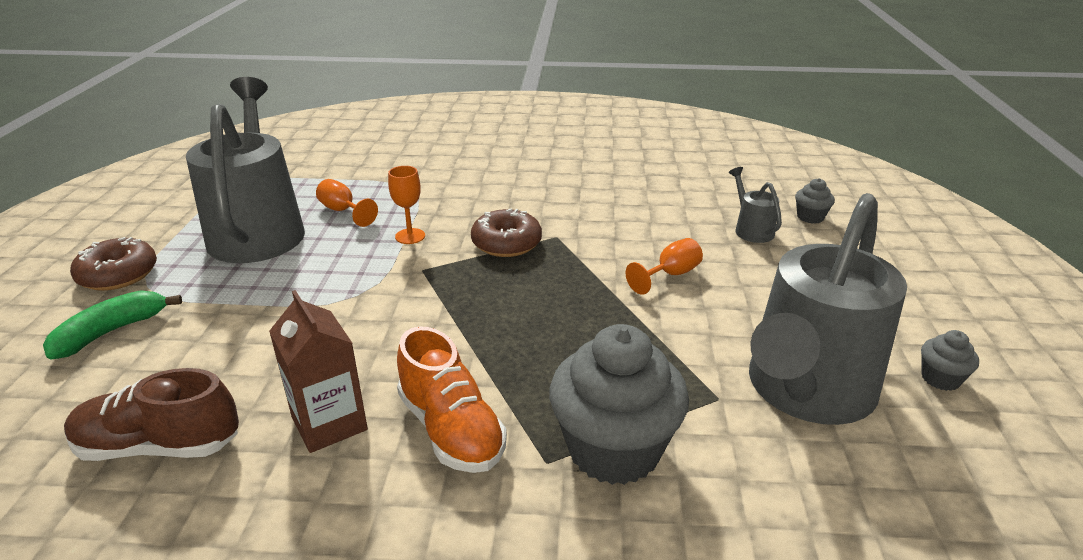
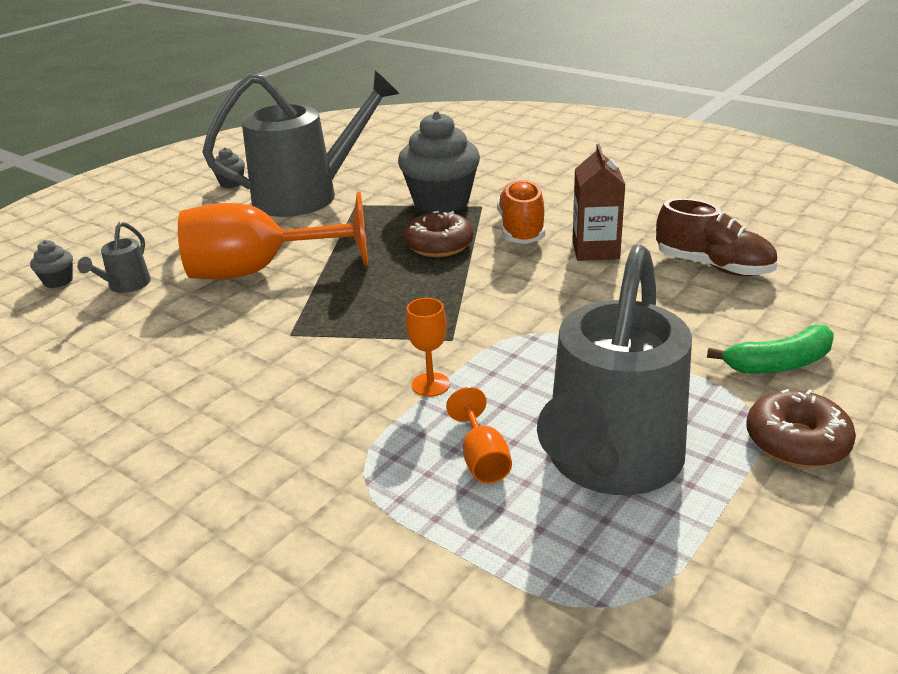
camera: 145 degrees left, 0 degrees up
brown donut [471,209,542,257] -> brown donut moved to [404,211,474,257]
orange goblet [625,238,703,295] -> orange goblet [178,192,368,279], size x2.37

